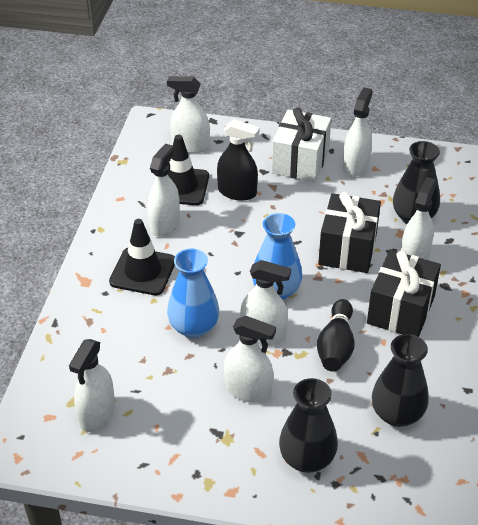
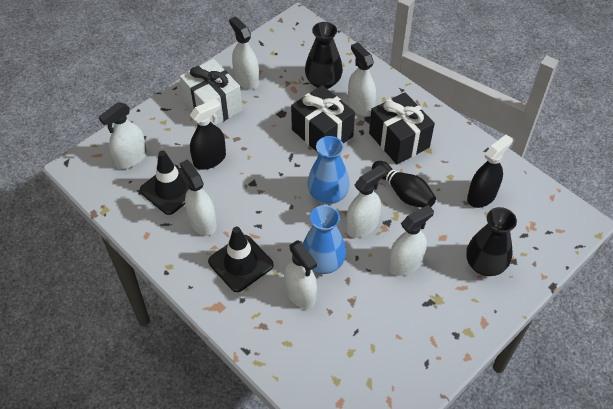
camera: 55 degrees left, 10 degrees up
white spray bottle [69,339,115,432] -> white spray bottle moved to [284,240,317,309]
black vase [372,334,428,427] -> black spray bottle [467,135,513,208]

